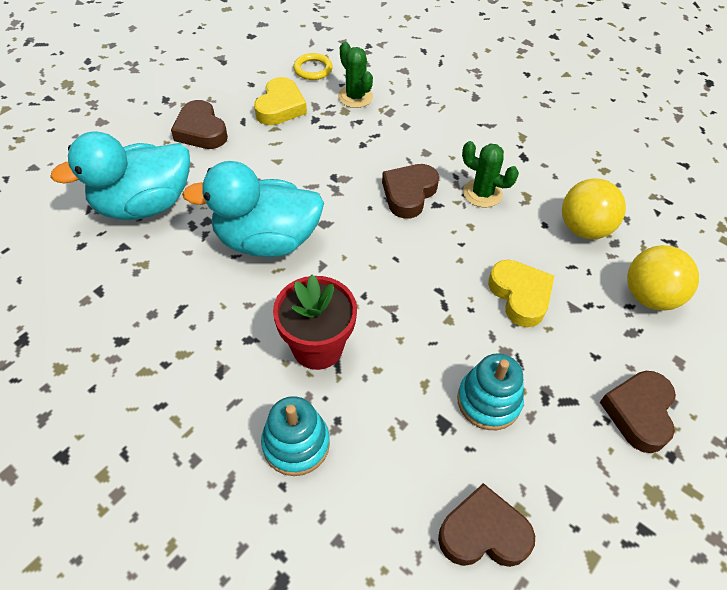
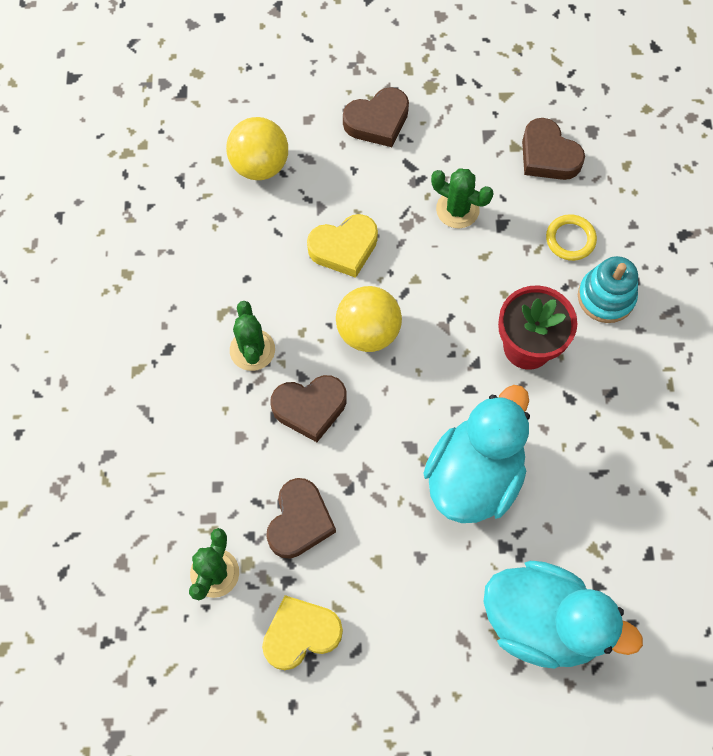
camera: 130 degrees left, 15 degrees up
brown heart [171,100,228,149] -> brown heart moved to [266,478,336,559]
turquoise duck [182,161,324,257] -> turquoise duck turned 105 degrees counterclockwise [423,385,530,523]
yellow ring [293,53,333,80] -> yellow ring moved to [546,214,597,261]
turquoise stacking toy [457,353,524,430] -> green cactus [431,168,494,228]
yellow heart [488,260,554,327] -> yellow heart turned 135 degrees counterclockwise [307,214,378,278]
yellow ball [562,178,626,239] -> yellow ball moved to [336,286,402,352]

